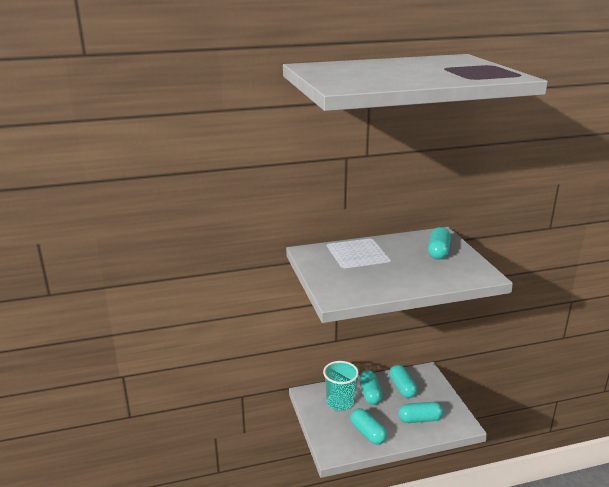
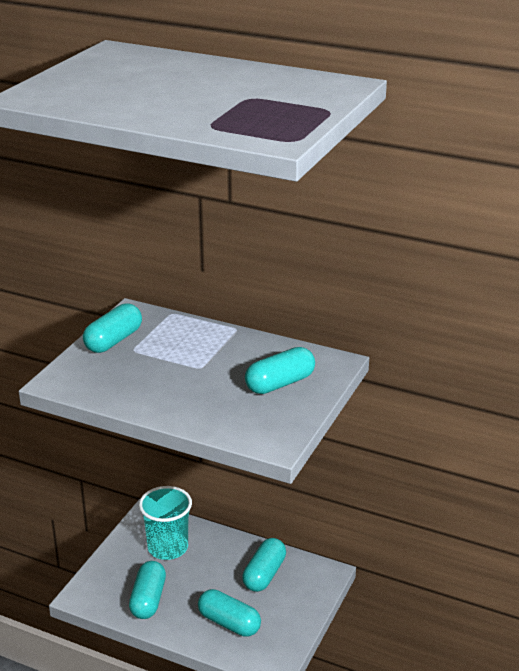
camera: 40 degrees right, 5 degrees up
turquoise capsule [359,370,382,405] -> turquoise capsule moved to [83,303,142,353]

